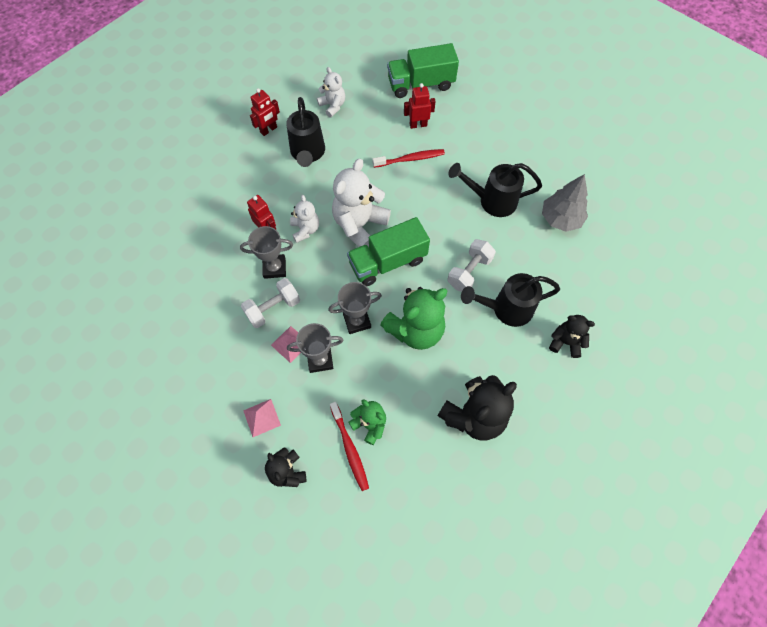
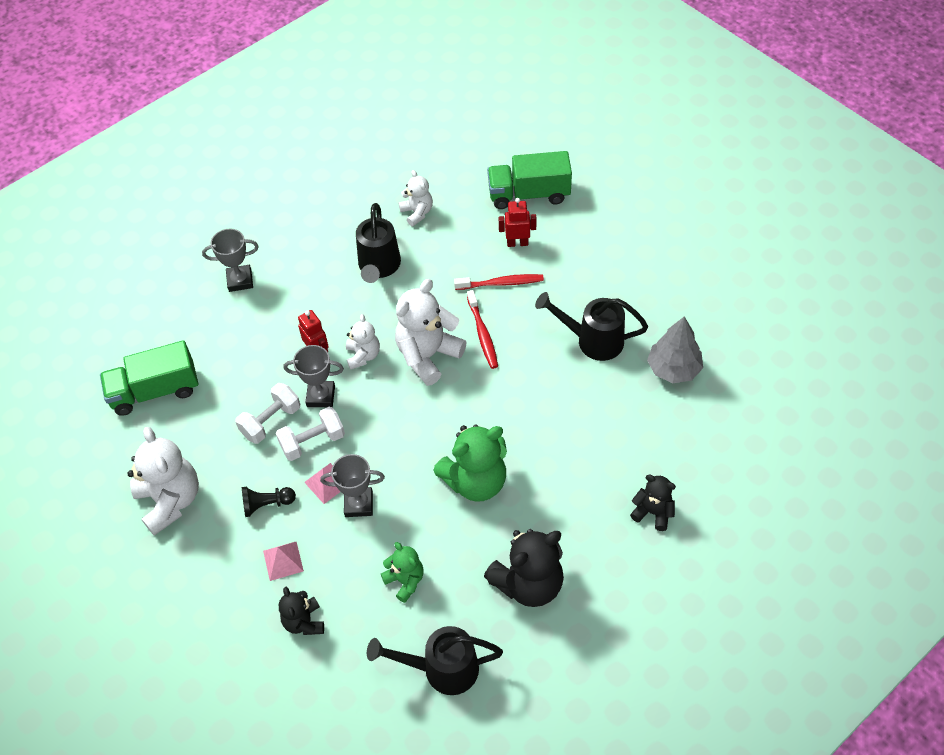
camera: 10 degrees right, 10 degrees down
red robot [250,88,280,136] -> none
grey trophy [328,282,382,334] -> grey trophy moved to [202,229,259,292]
red toothbrush [330,402,369,491] -> red toothbrush moved to [467,290,498,369]
green truck [347,217,430,286] -> green truck moved to [100,340,199,416]
white dumbbell [447,239,496,292] -> white dumbbell moved to [235,383,300,444]
black watering can [461,273,560,327] -> black watering can moved to [367,626,503,695]
none -> white teddy bear [127,427,199,536]
none -> black pawn [242,487,296,517]

